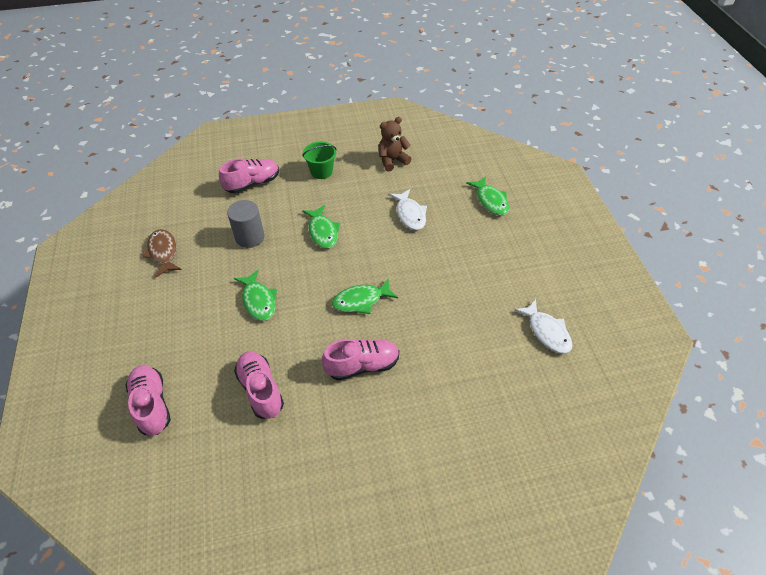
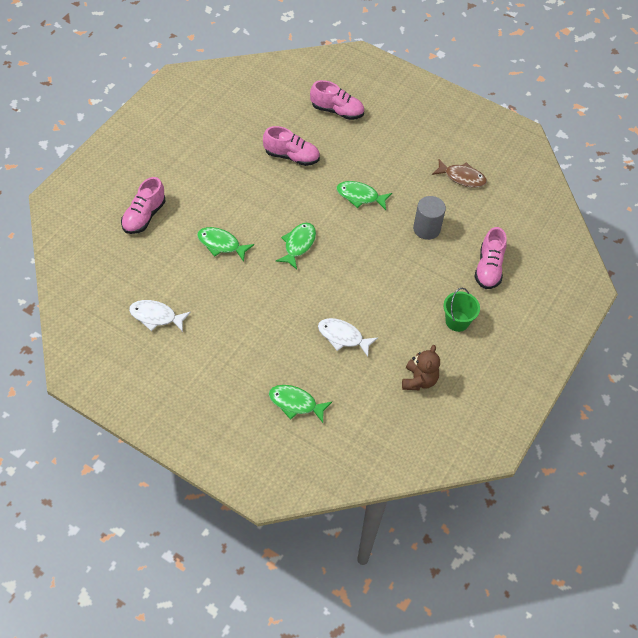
camera: 130 degrees right, 5 degrees up
green fish [302,205,340,249] -> green fish moved to [197,227,254,262]
pink shoe [322,339,399,381] -> pink shoe moved to [121,177,166,234]

